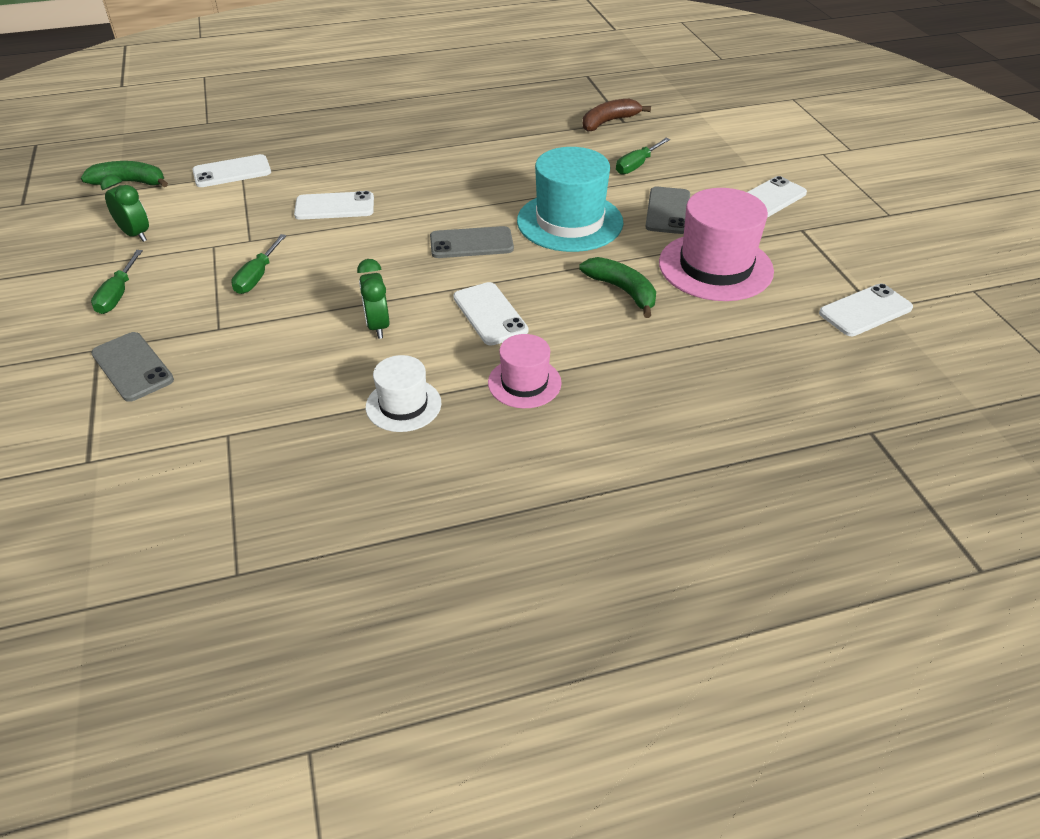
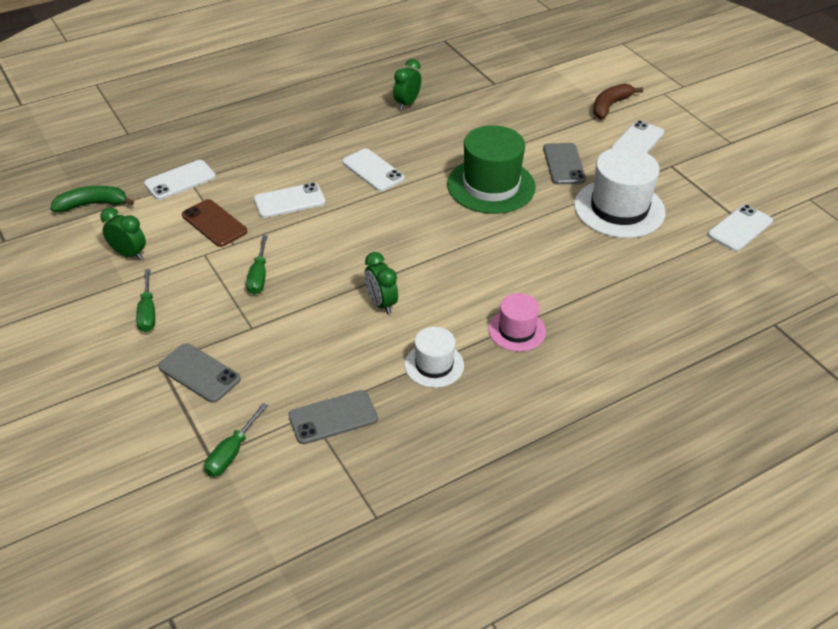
camera: 15 degrees left, 0 degrees up
grey phone [430,226,514,258] -> grey phone moved to [288,390,378,444]
white phone [453,282,528,346] -> white phone moved to [342,148,405,192]
turquoise hat [517,147,623,252] -> green hat [447,125,536,214]
green banana [579,257,656,318] -> none
brown banana [583,99,651,132] -> brown banana moved to [593,83,643,119]
green screwdriver [616,138,670,175] -> green screwdriver moved to [204,403,268,477]
pink hat [659,188,774,301] -> white hat [574,147,666,238]
none -> brown phone [182,199,247,247]
none -> green clock [393,59,421,110]

